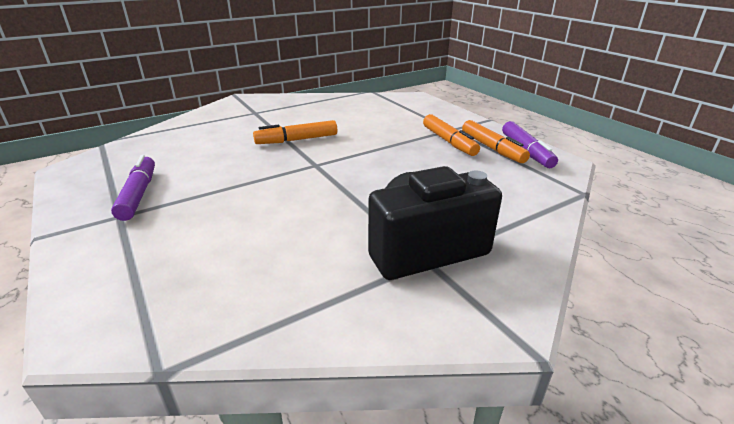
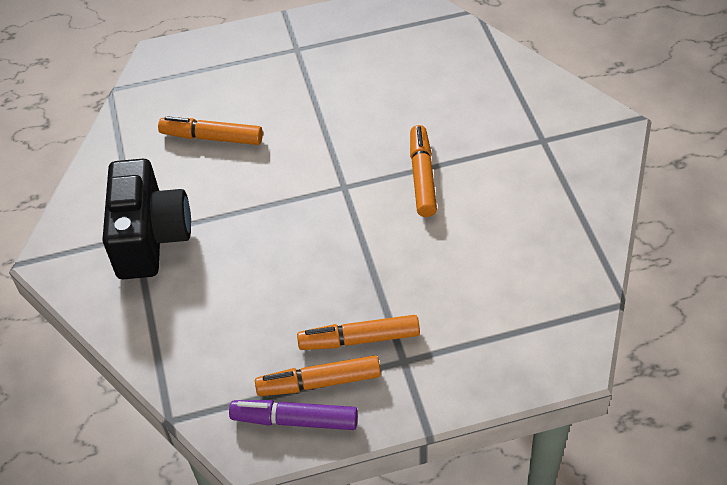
camera: 110 degrees right, 20 degrees up
purple marker [111,155,155,221] -> none
none -> orange marker [158,116,263,145]

